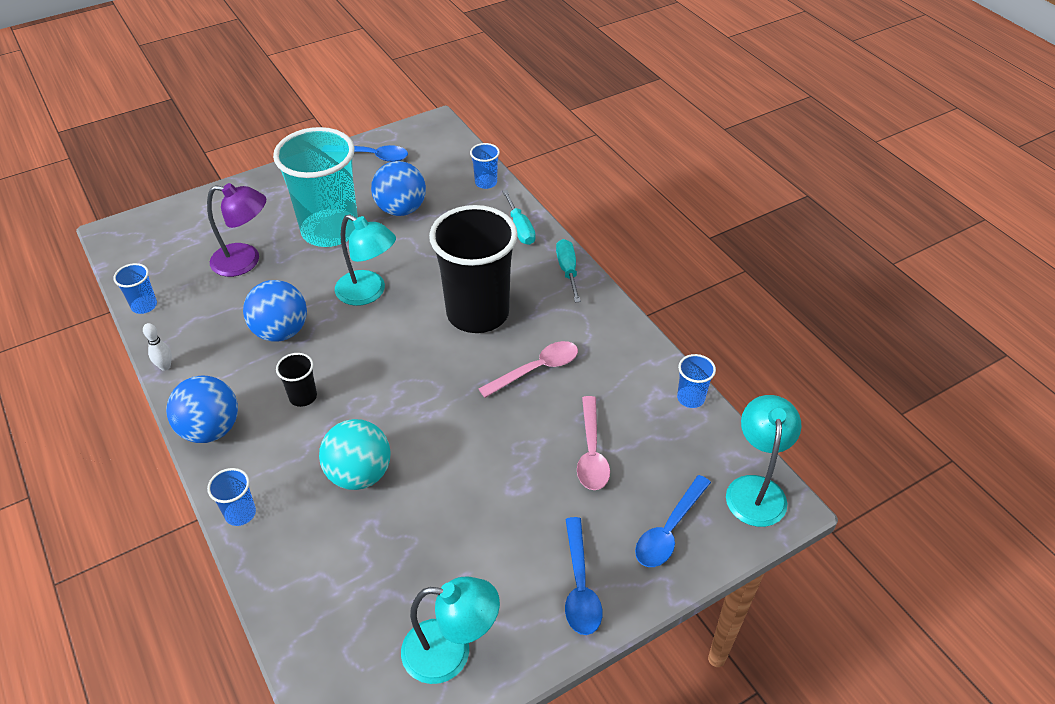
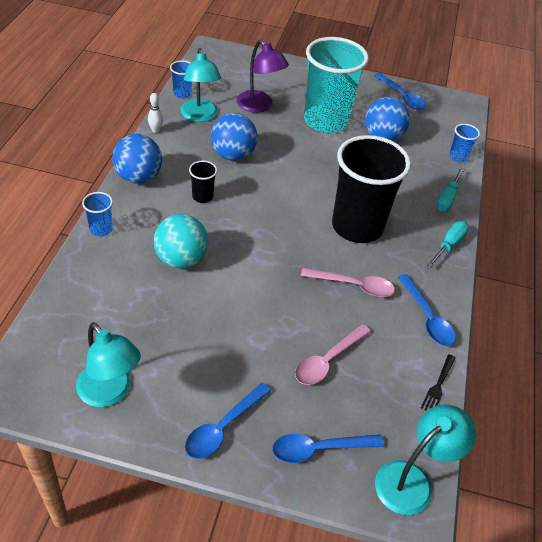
camera: 40 degrees right, 0 degrees up
turquoise lamp [335,214,396,306] -> turquoise lamp moved to [181,48,221,122]
blue cup [677,354,716,408] -> black fork [421,354,455,410]
none -> blue spoon [398,274,456,346]

